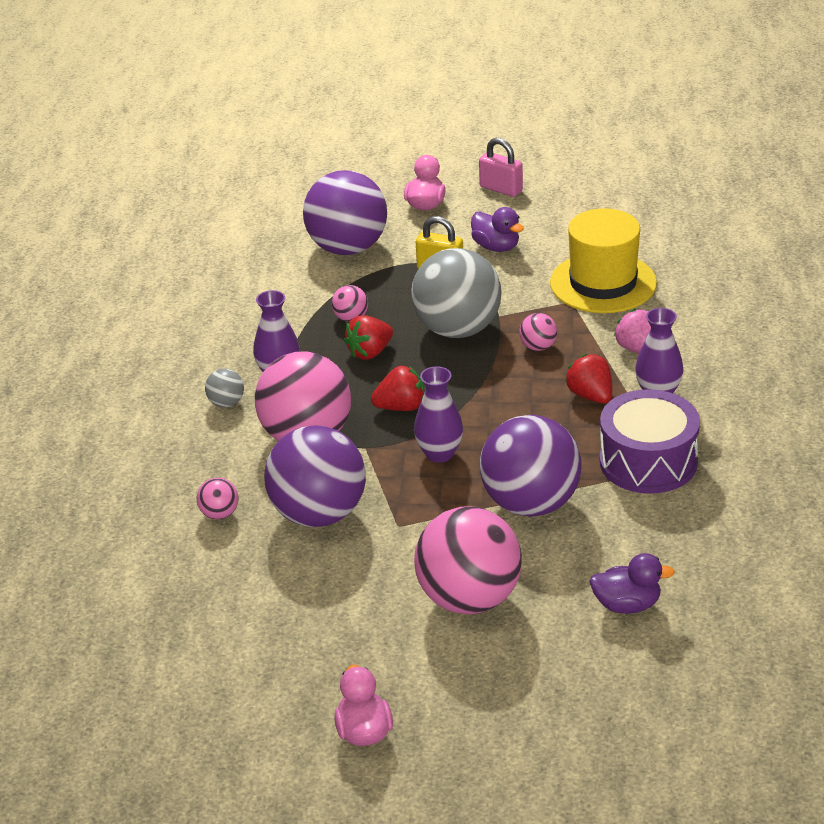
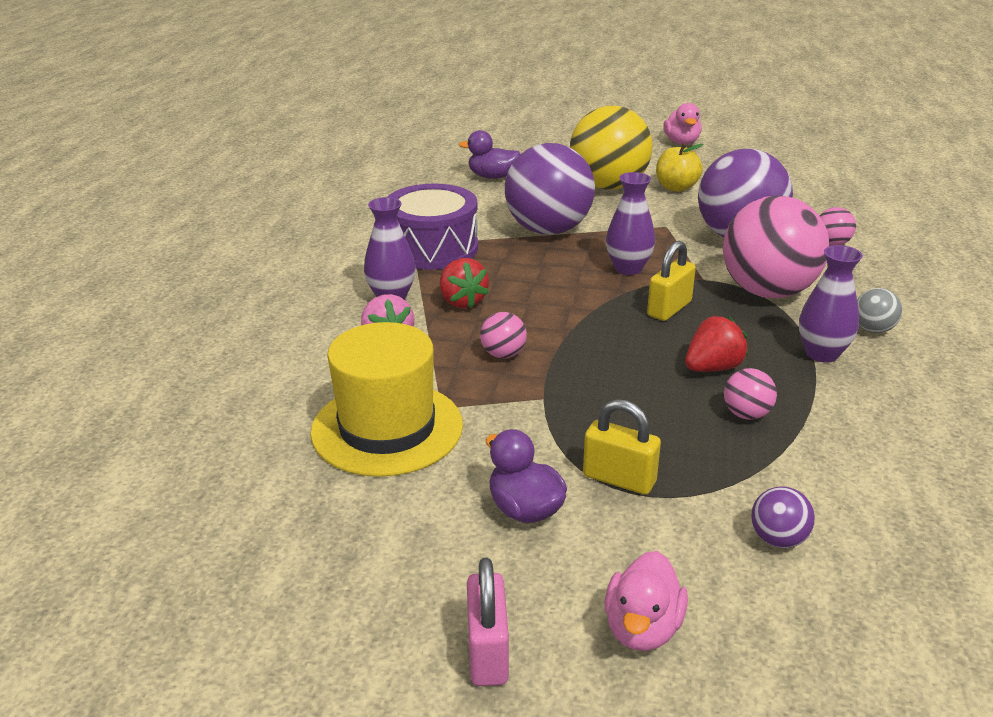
camera: 175 degrees left, 5 degrees down
purple ball [303,170,387,255] -> purple ball [751,486,815,548], size x0.42
red strawberry [371,366,424,411] -> yellow padlock [647,241,696,321]
grey ball [411,248,501,338] -> none
pink ball [414,506,522,614] -> yellow ball [570,106,653,190]
pink padlock [479,138,523,197] -> pink padlock turned 45 degrees clockwise [467,557,509,686]
none -> yellow apple [656,143,704,192]

